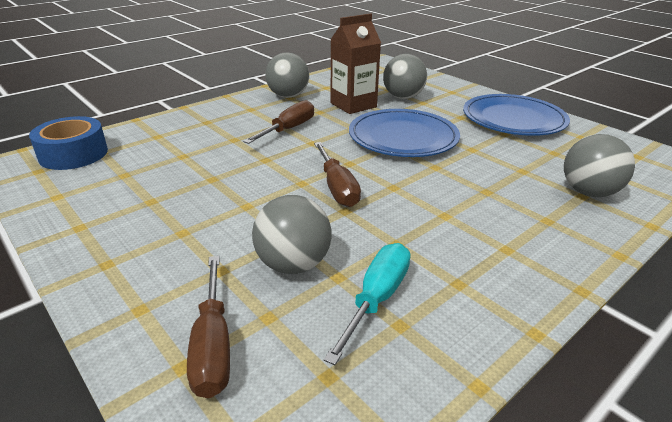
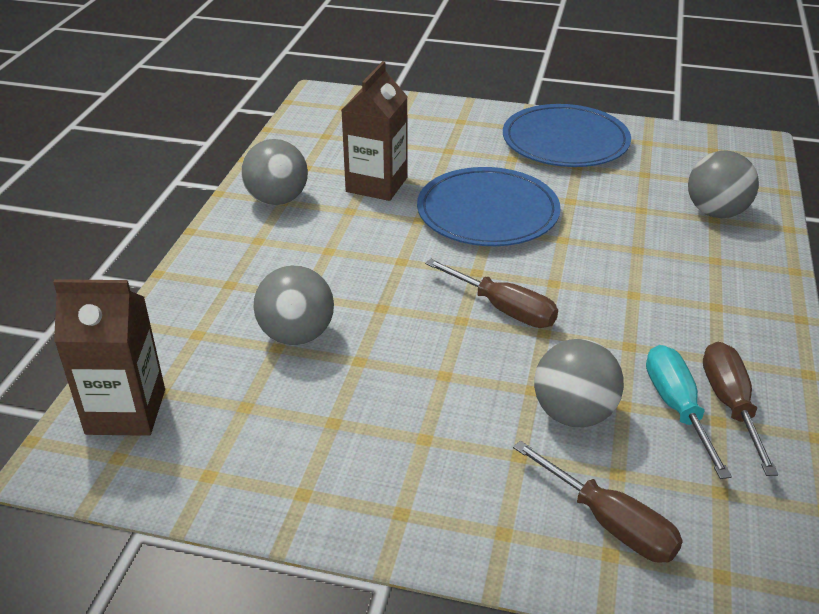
camera: 35 degrees left, 5 degrees up
blue tape [29,116,108,170] -> brown carton [53,279,165,436]
brown screwdriver [243,100,314,144] -> brown screwdriver moved to [703,342,779,476]
grey ball [383,54,427,99] -> grey ball moved to [254,265,334,345]

